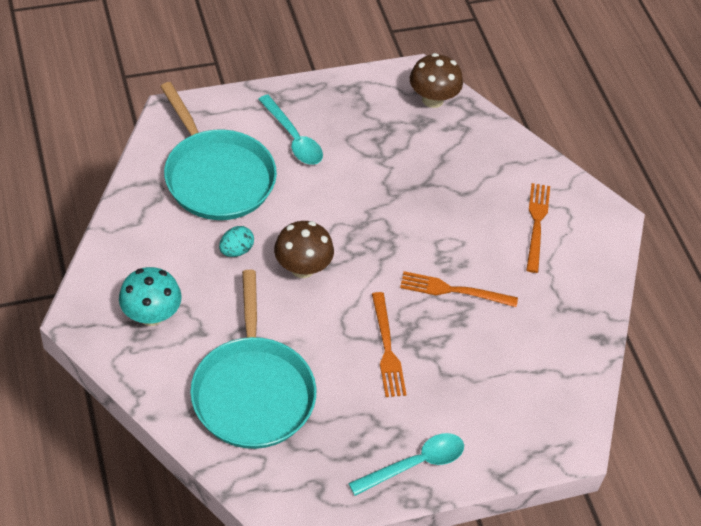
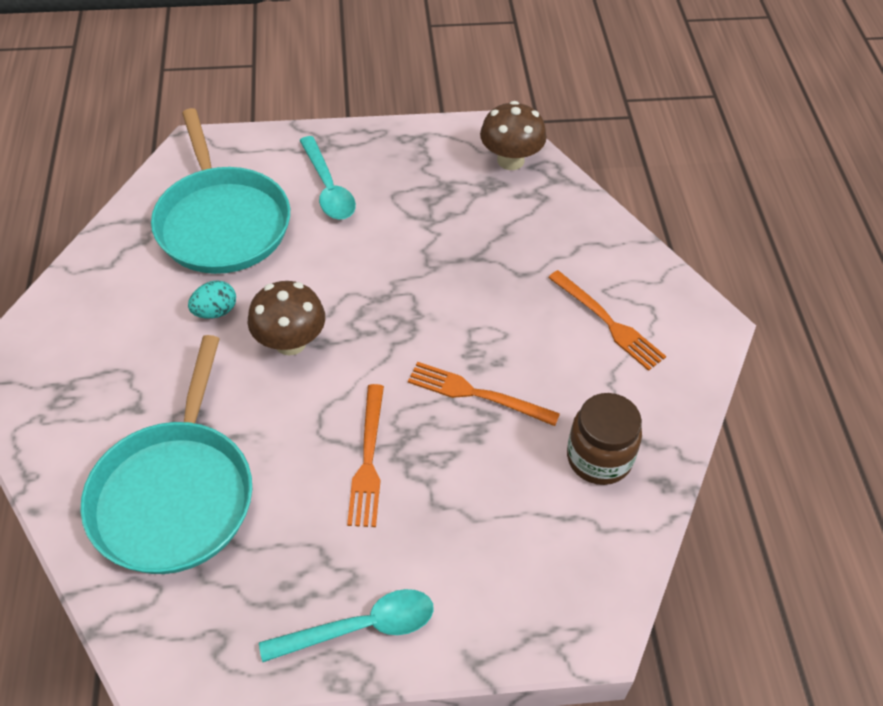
camera: 15 degrees right, 0 degrees up
turquoise mushroom [119,267,182,326] -> none
orange fork [526,183,550,273] -> orange fork turned 120 degrees clockwise [548,270,666,371]
none -> brown jar [567,393,642,485]

